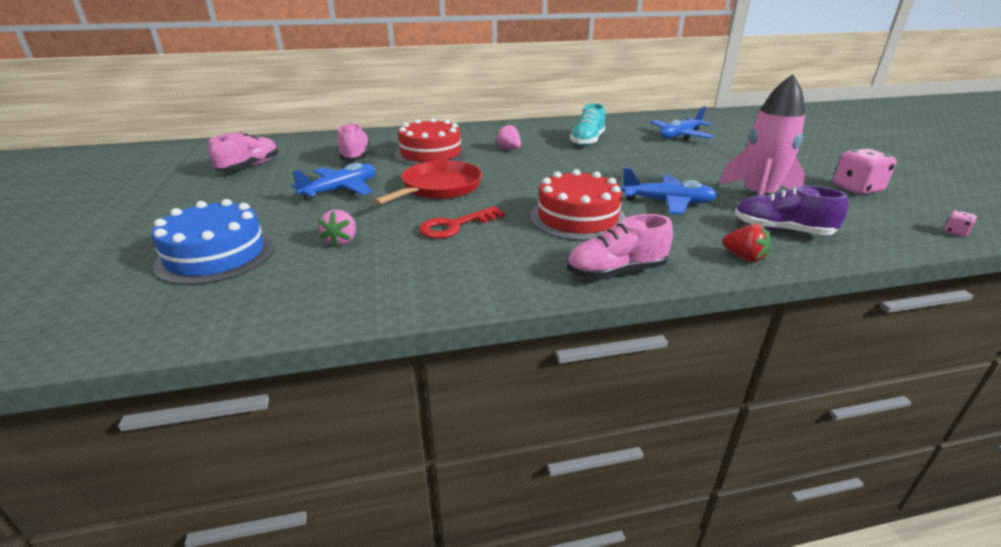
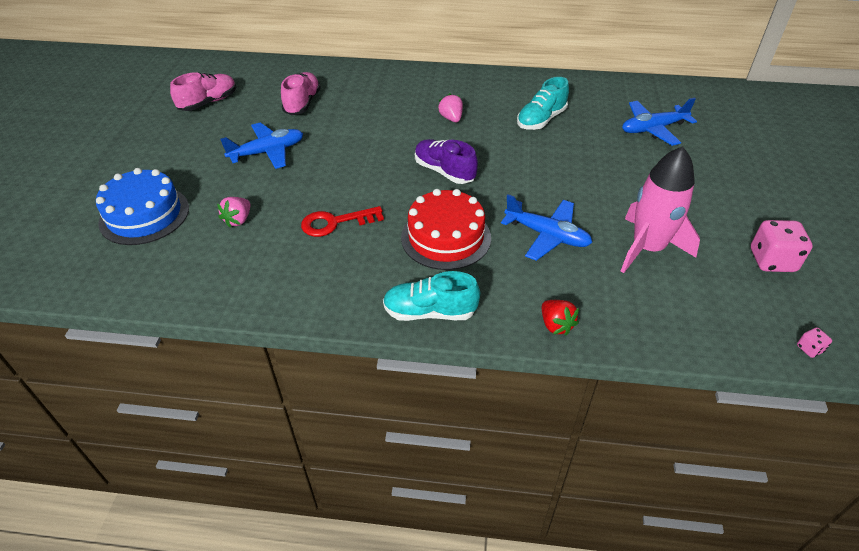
camera: 20 degrees right, 15 degrees up
red pan [373,160,482,205] -> none
red cake [394,118,467,166] -> none
pink shoe [567,214,673,279] -> turquoise shoe [383,271,480,321]
purple shoe [735,186,849,235] -> purple shoe moved to [415,139,478,184]

